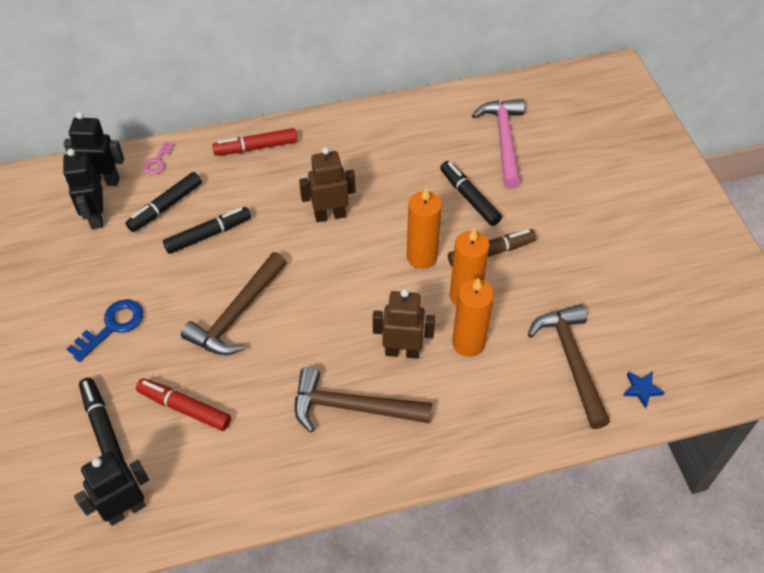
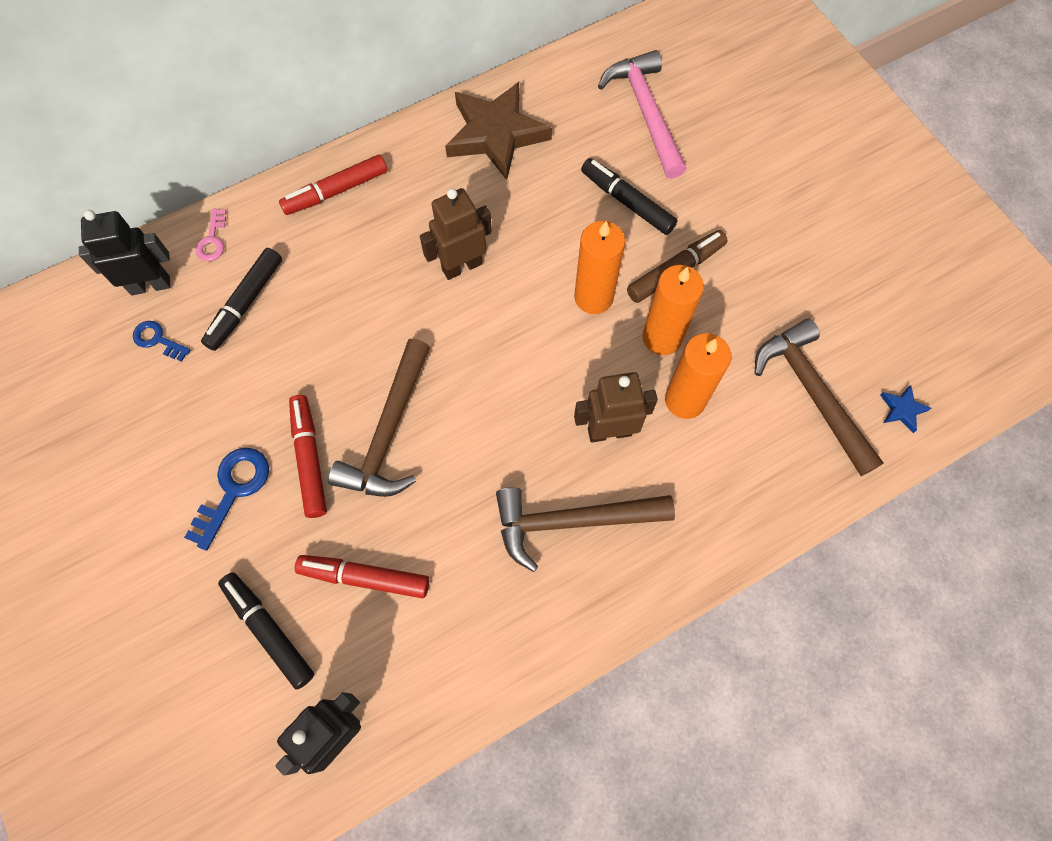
camera: 15 degrees left, 15 degrees up
black robot [63,149,103,229] -> blue key [133,321,191,362]
black marker [163,207,251,254] -> none
none -> red marker [289,395,327,518]
none -> brown star [445,82,552,180]

